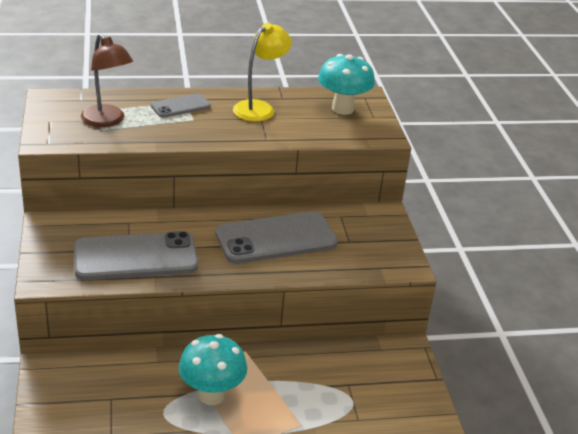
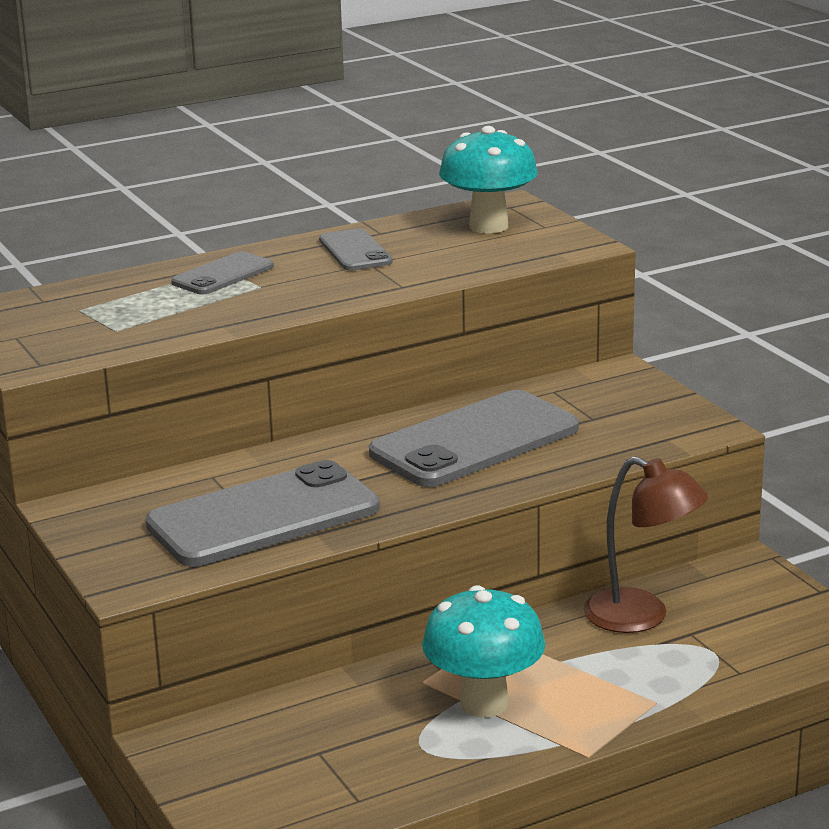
camera: 15 degrees left, 10 degrees down
brown lamp [81,33,133,127] -> brown lamp moved to [584,456,708,633]
yellow lamp [233,23,292,122] -> grey phone [319,228,393,271]

